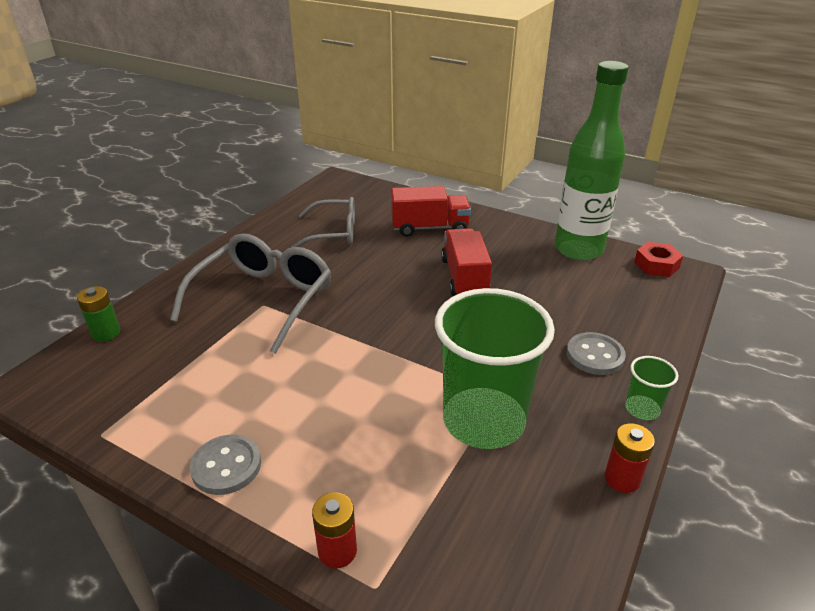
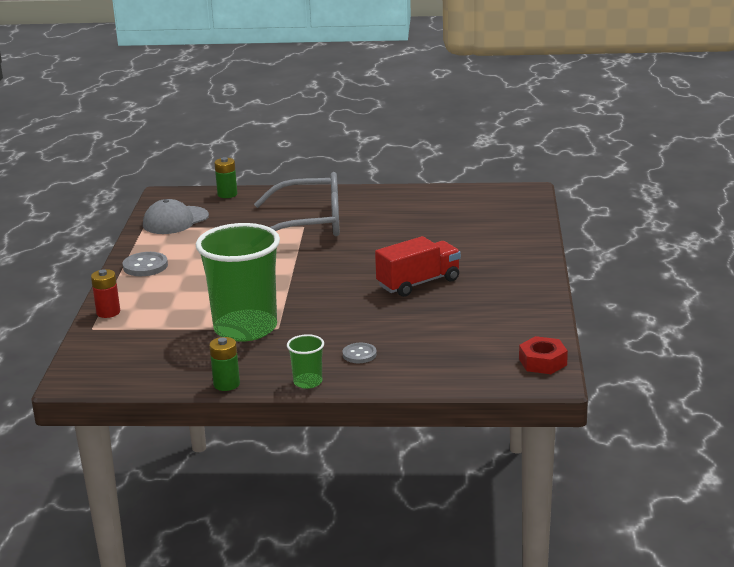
camera: 65 degrees right, 10 degrees down
grey glasses [291,197,355,248] -> none
red truck [391,186,471,237] -> none
green bottle [555,61,629,261] -> none
grey button [567,332,626,375] -> grey button [343,343,377,363], size x0.67
red battery [605,424,655,493] -> green battery [209,337,240,391]
none -> grey cap [143,199,209,234]

